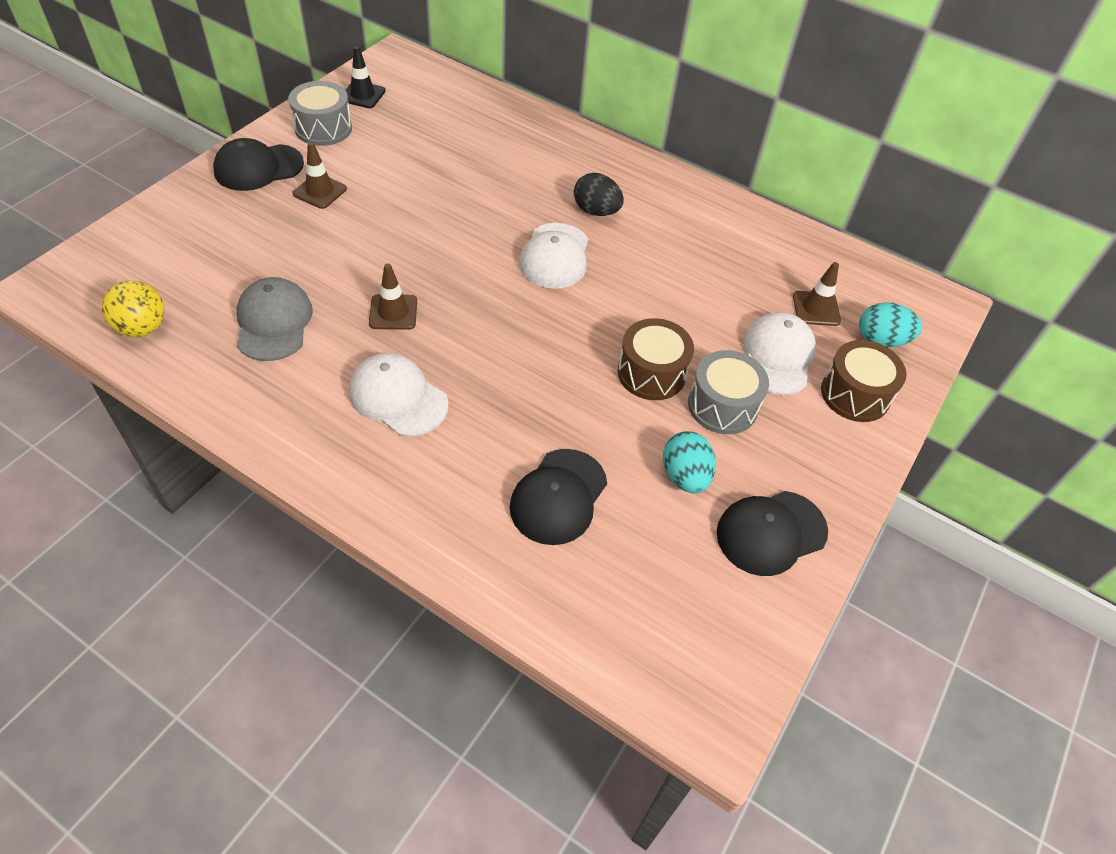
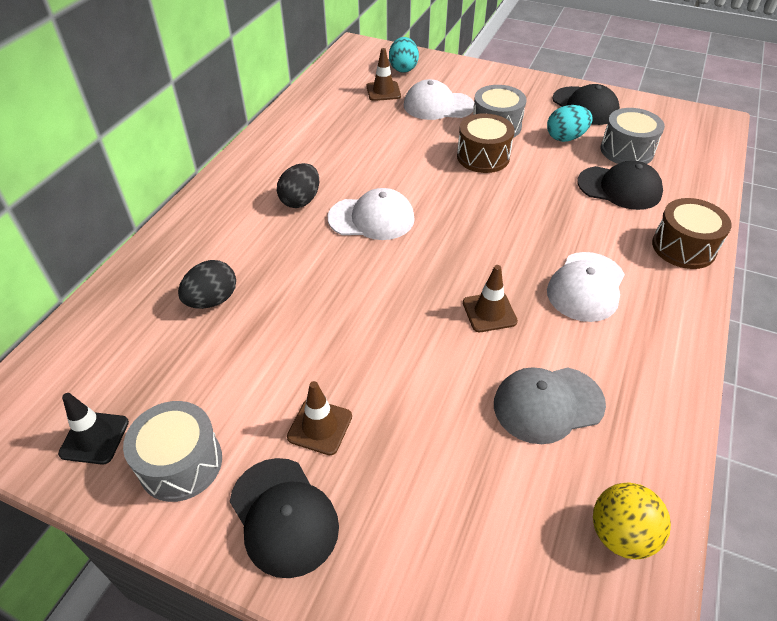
camera: 95 degrees left, 5 degrees down
brown drum [821,340,907,422] -> brown drum moved to [652,198,732,269]
none -> black egg [178,260,236,309]
none -> grey drum [601,108,665,164]

